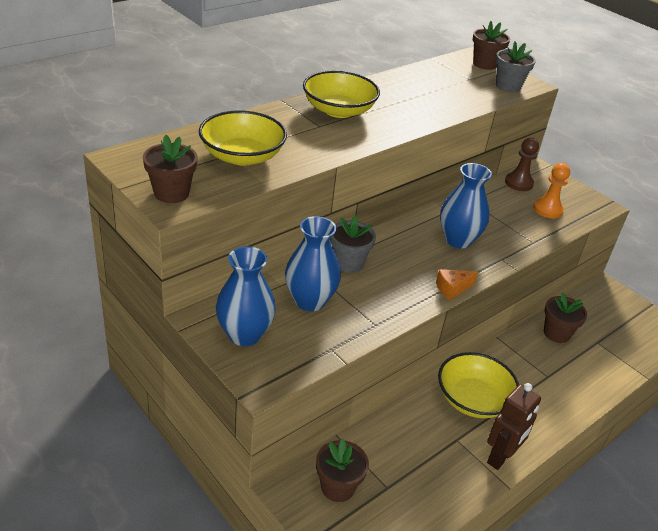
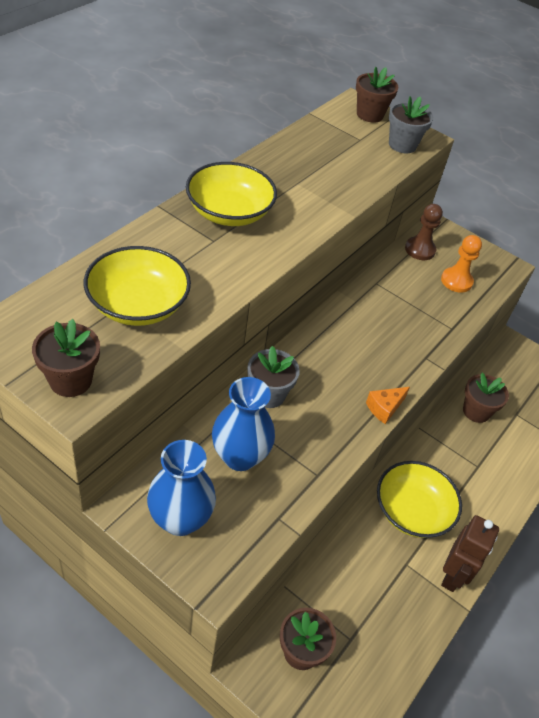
camera: 15 degrees left, 10 degrees up
blue vase [440,163,492,248] -> none

